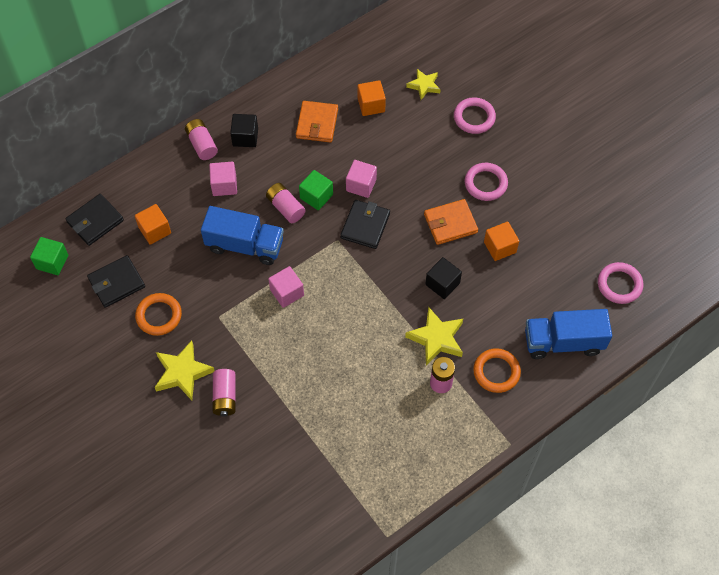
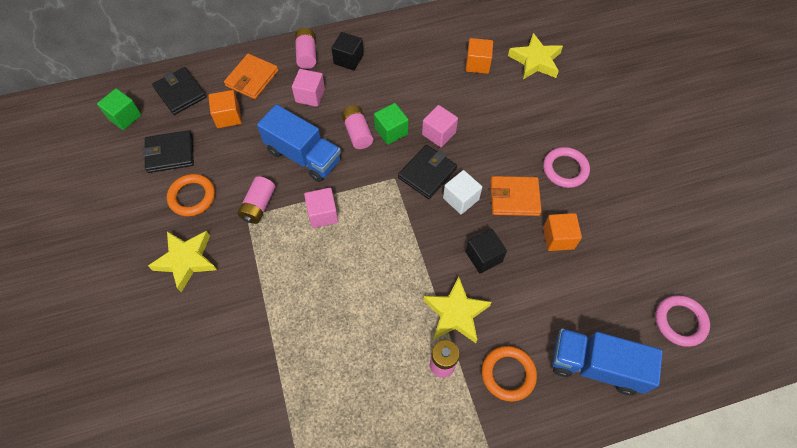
camera: 20 degrees right, 0 degrees up
black wallet [65,194,124,246] -> black wallet turned 75 degrees clockwise [152,67,207,115]
pink battery [213,369,236,416] -> pink battery moved to [238,176,275,224]
orange wallet [296,101,338,143] -> orange wallet moved to [224,54,278,99]
yellow star [406,69,441,100] -> yellow star [508,33,563,79], size x1.55
pink ring [454,97,496,134] -> none
none -> white cube [443,170,482,214]

